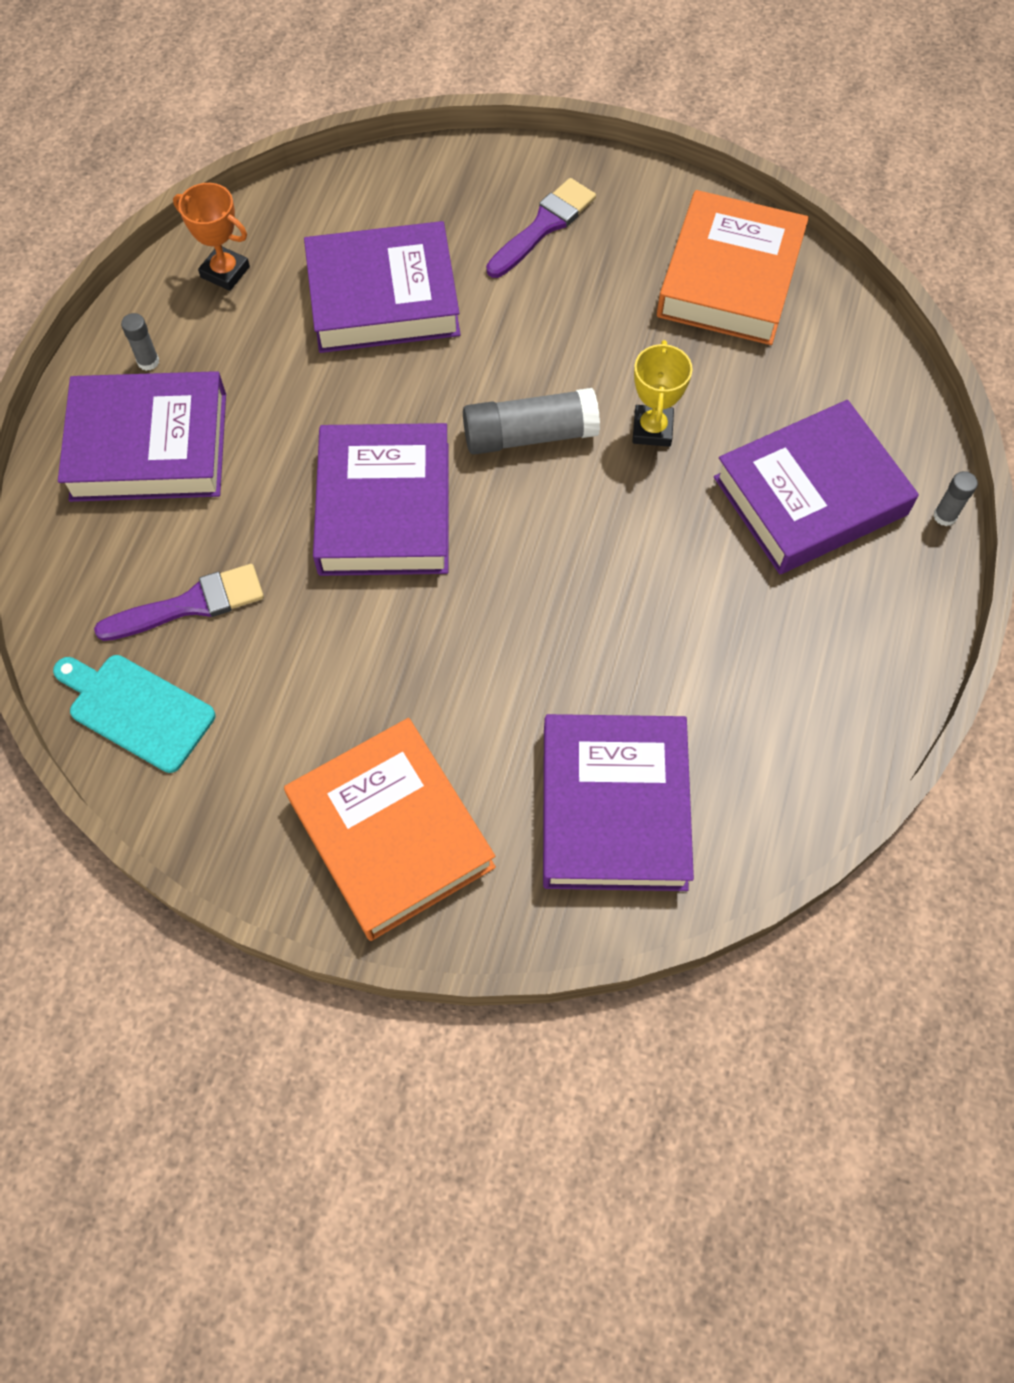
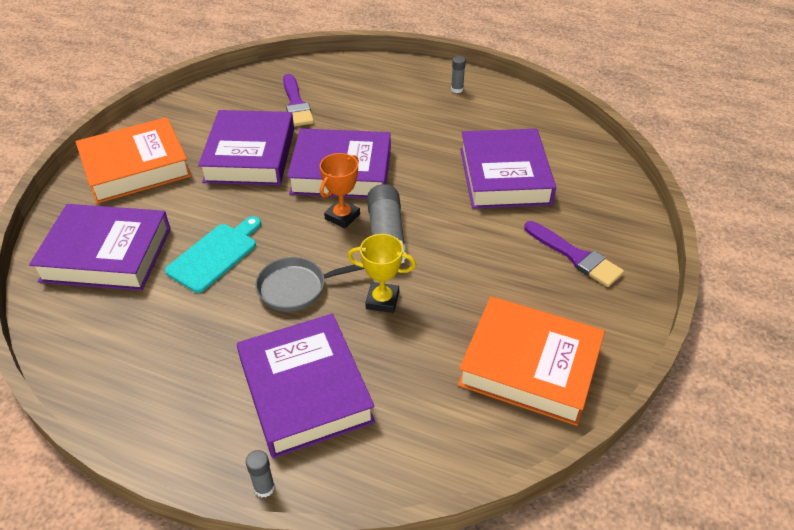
camera: 95 degrees right, 20 degrees down
turquoise cutting board [53,655,215,773] -> turquoise cutting board moved to [165,216,261,293]
purple book [58,371,226,502] -> purple book moved to [198,110,294,186]
orange trophy [173,183,250,291] -> orange trophy moved to [320,153,360,228]
none -> grey pan [255,257,364,312]

